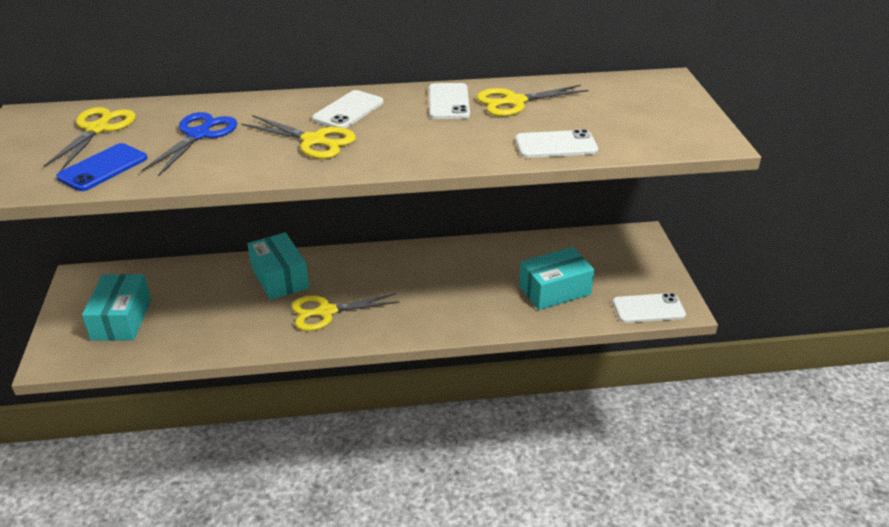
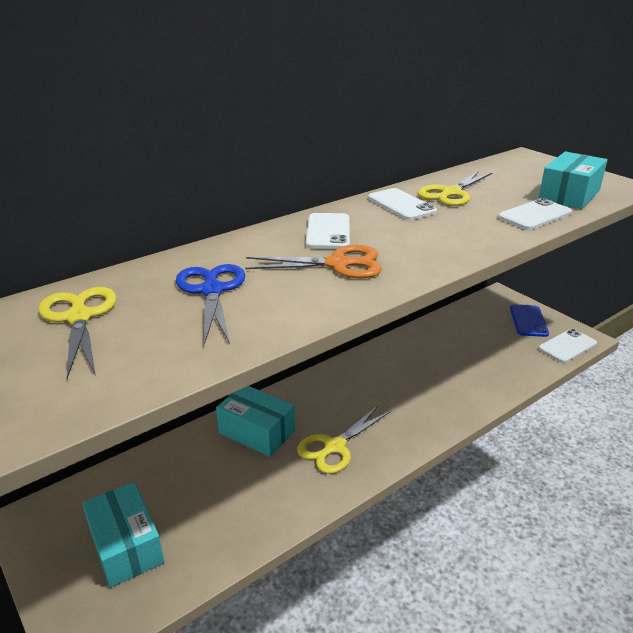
camera: 30 degrees left, 5 degrees down
blue phone [56,143,148,191] -> blue phone moved to [510,304,549,337]
yellow scissors [241,115,356,159] -> orange scissors [245,245,382,278]
turquoise box [519,247,594,310] -> turquoise box moved to [538,151,608,209]

